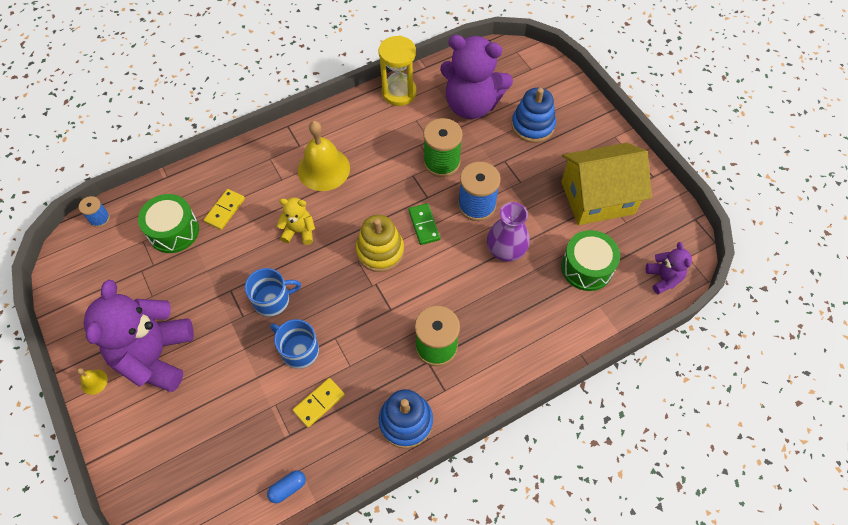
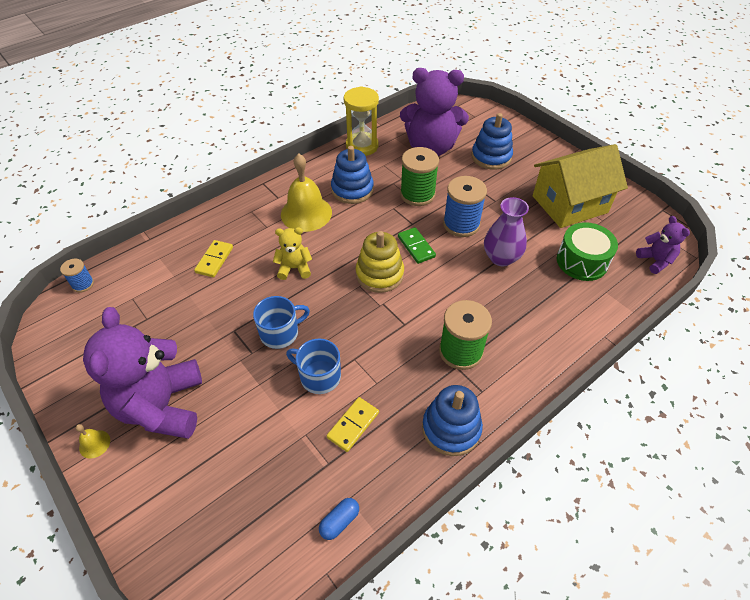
camera: 10 degrees left, 10 degrees down
green drum [138,194,199,253] -> none
none -> blue stacking toy [331,146,374,204]

